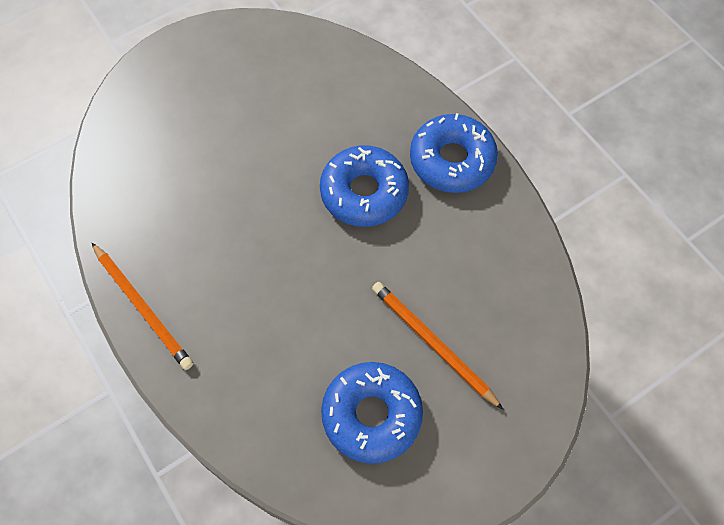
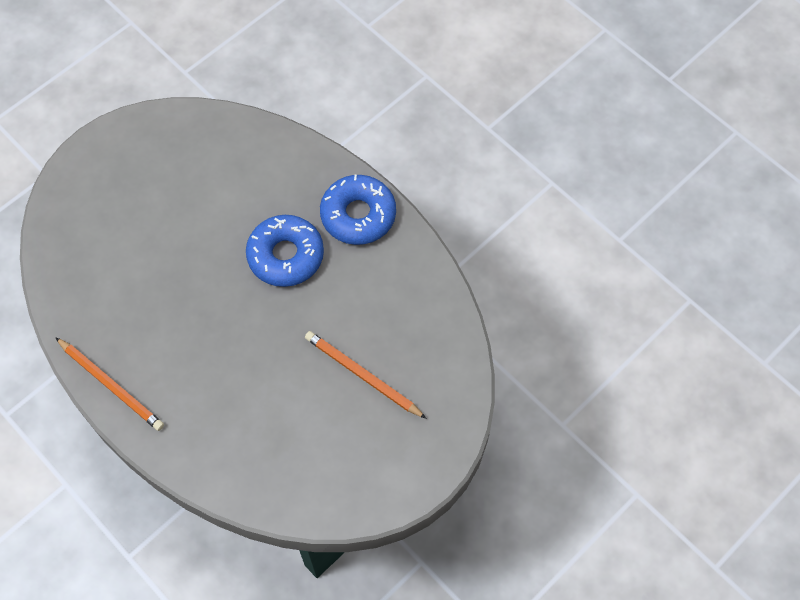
camera: 10 degrees left, 0 degrees up
blue donut [321,362,423,464] -> none

